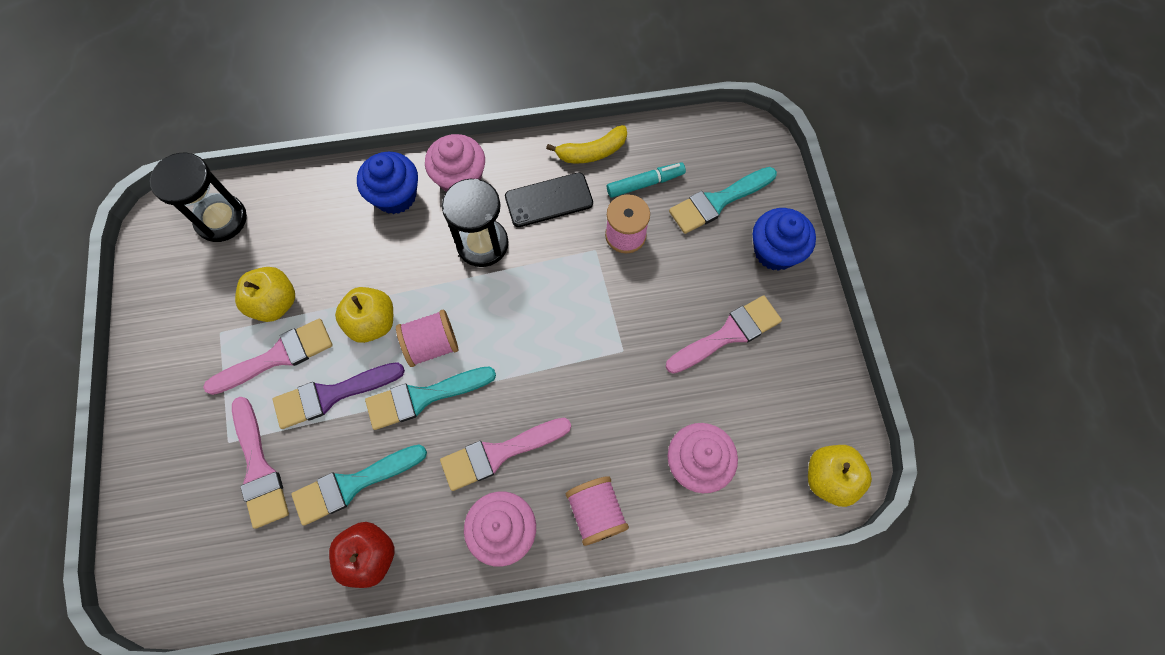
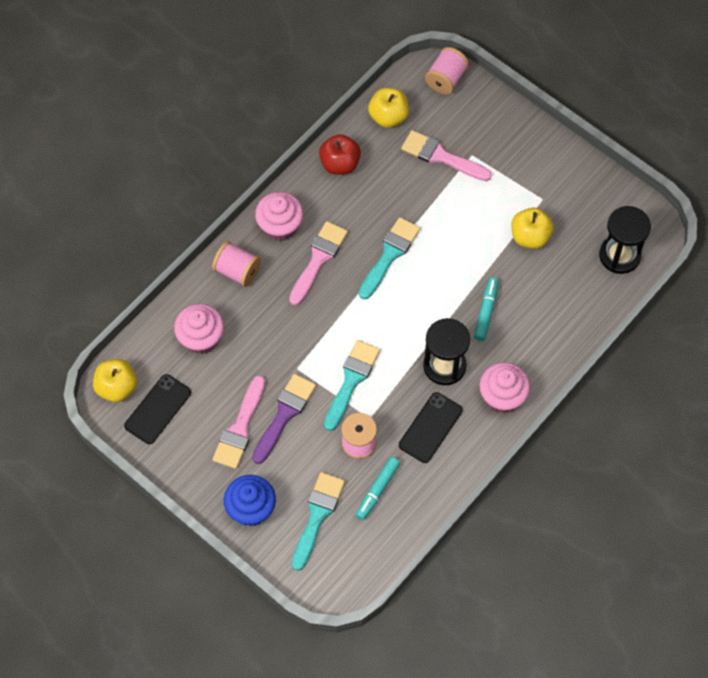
camera: 140 degrees right, 5 degrees down
pink brush [203,319,333,395] -> none
purple brush [273,362,405,429] -> purple brush moved to [252,374,316,464]
turquoise brush [291,445,427,526] -> turquoise brush moved to [324,340,380,431]
yellow apple [335,287,393,343] -> yellow apple moved to [368,88,409,128]
blue cupcake [357,152,418,214] -> none
pink spool [396,310,458,367] -> pink spool moved to [425,47,469,95]
yellow banana [546,125,627,163] -> none
none -> black phone [124,374,191,444]
none -> turquoise marker [474,278,499,341]

